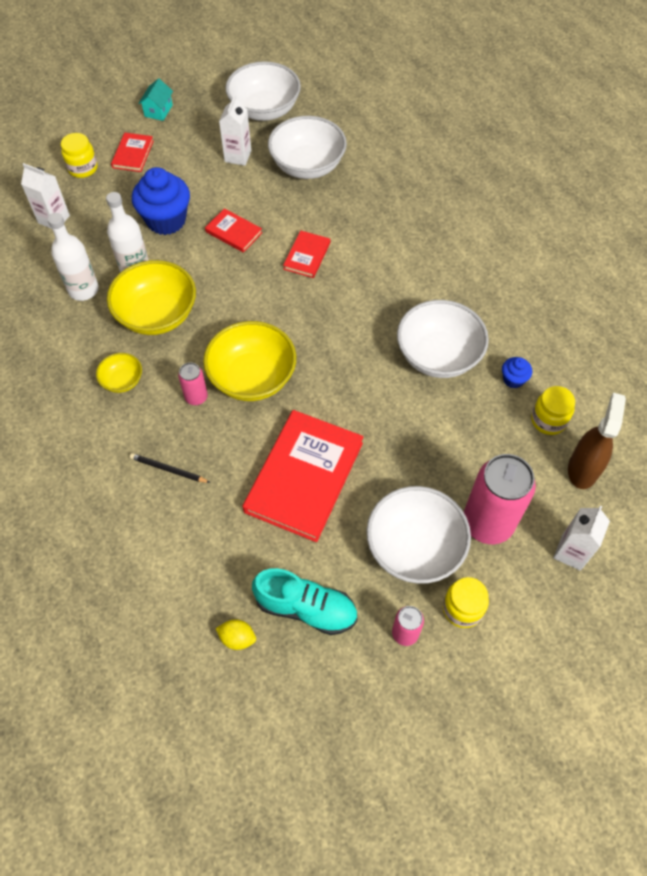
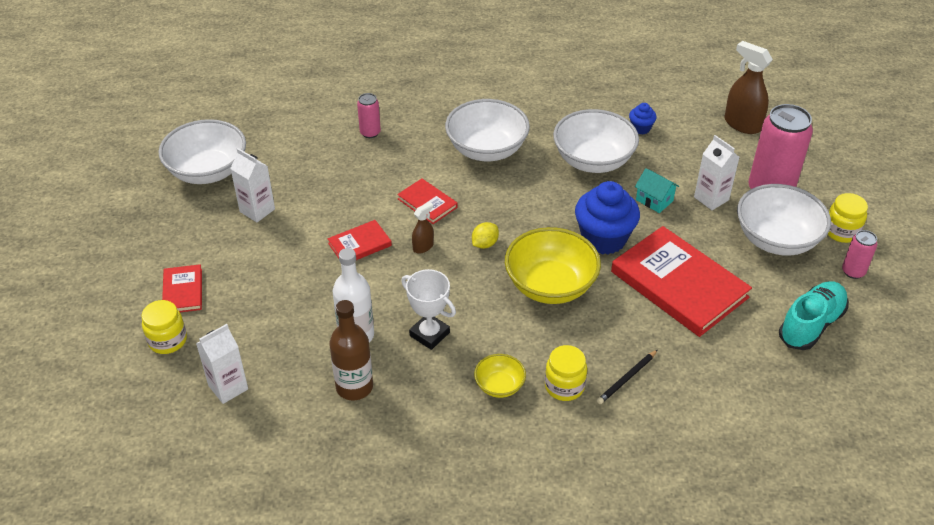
camera: 65 degrees left, 15 degrees down
white bottle [47,213,99,301] -> brown bottle [329,300,373,400]
yellow bowl [107,260,196,335] -> white trophy [401,269,456,350]
red book [111,133,154,172] -> red book turned 45 degrees clockwise [162,264,202,312]
blue cupcake [132,167,190,235] -> blue cupcake moved to [575,181,640,255]
turquoise house [138,78,173,121] -> turquoise house moved to [635,168,679,213]
pink can [178,362,208,405] -> pink can moved to [357,93,381,138]
yellow lemon [215,619,256,650] -> yellow lemon moved to [472,222,499,249]
white bowl [268,116,347,179] -> white bowl moved to [445,99,530,161]
yellow jar [531,386,575,435] -> yellow jar moved to [545,345,587,401]
white carton [553,506,610,571] -> white carton moved to [694,135,739,210]
none -> brown spray bottle [412,202,434,253]

